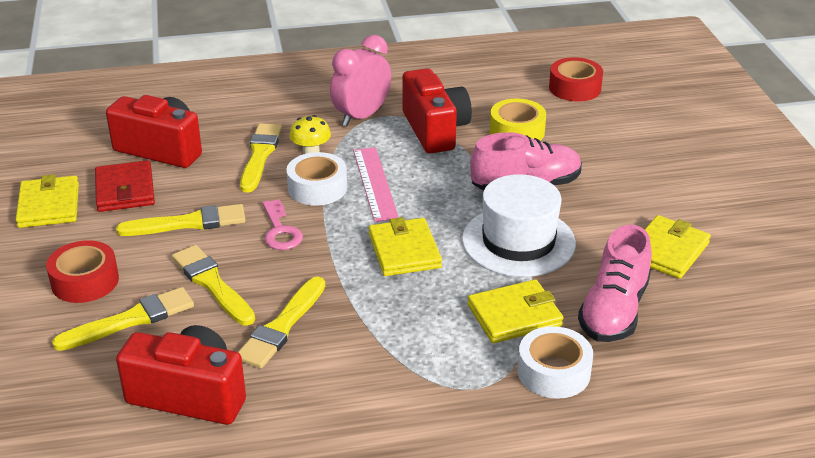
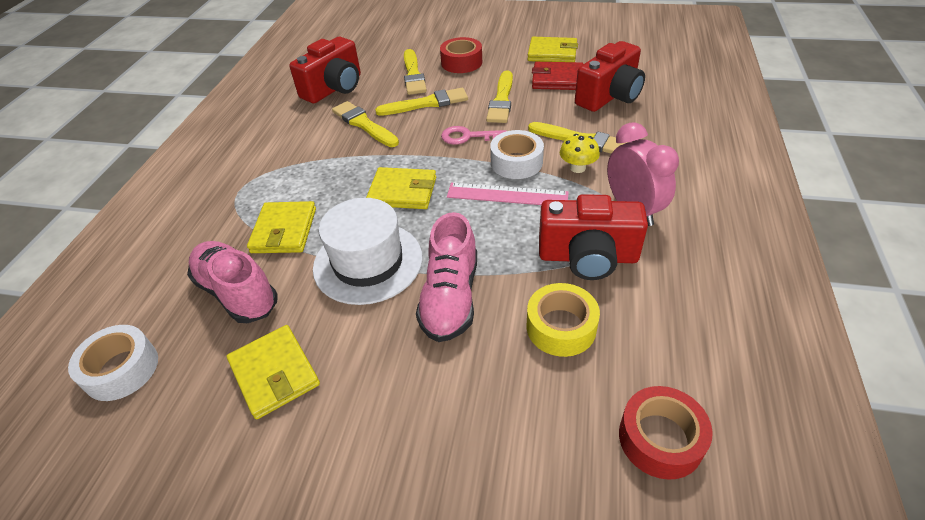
camera: 115 degrees right, 10 degrees up
white tape [518,326,593,399] -> white tape moved to [68,325,158,401]

